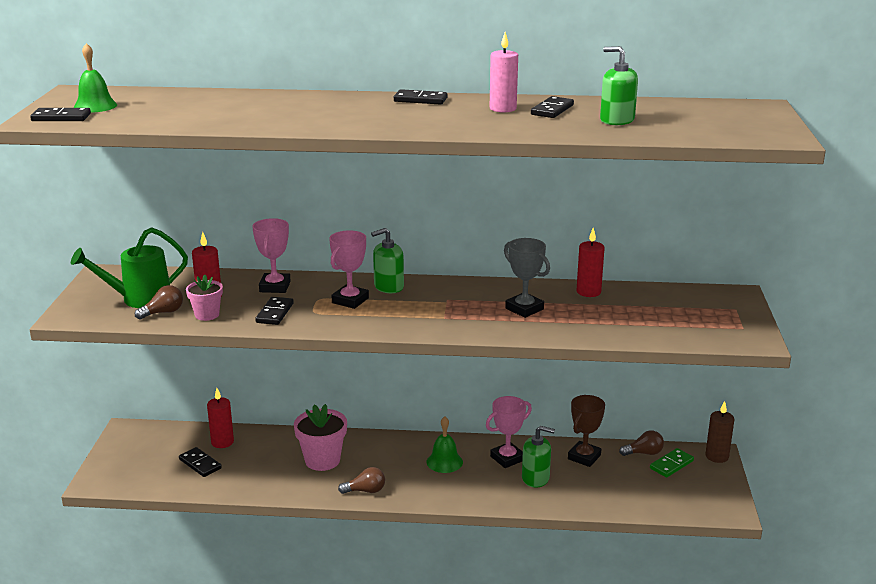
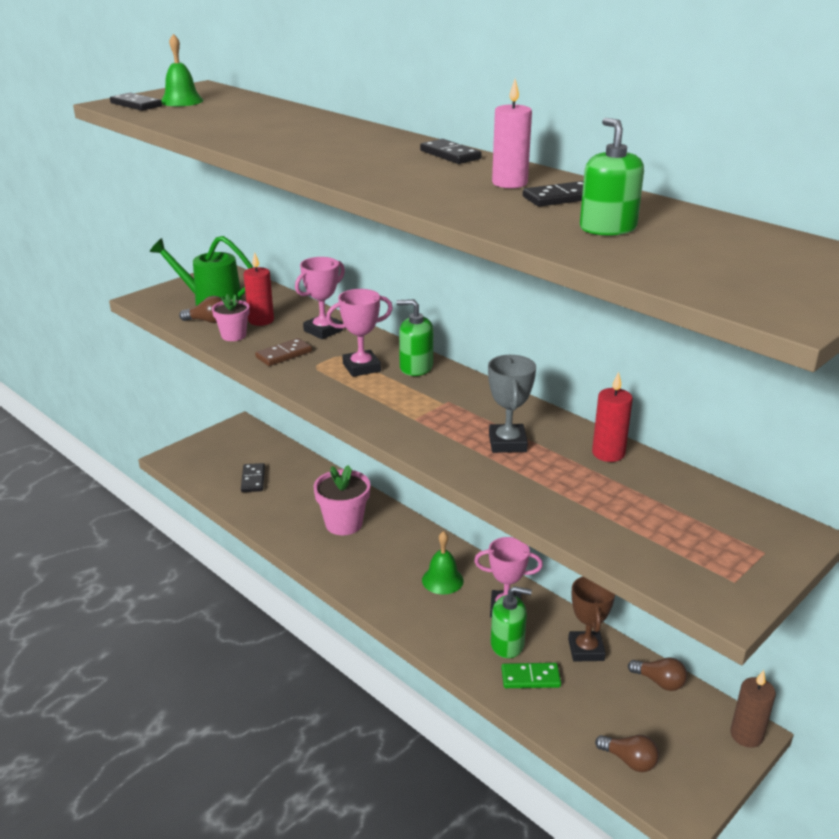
camera: 40 degrees right, 5 degrees up
red candle [207,388,234,448] -> none
black domino [255,297,294,325] -> brown domino [255,338,312,366]
brown light bulb [338,467,385,494] -> brown light bulb moved to [595,735,659,772]
green soap dispenser [522,426,555,488] -> green soap dispenser turned 45 degrees counterclockwise [491,586,532,658]
brown trophy [568,395,605,467] -> brown trophy turned 75 degrees counterclockwise [568,577,615,662]
green domino [650,448,694,478] -> green domino moved to [501,663,561,688]

